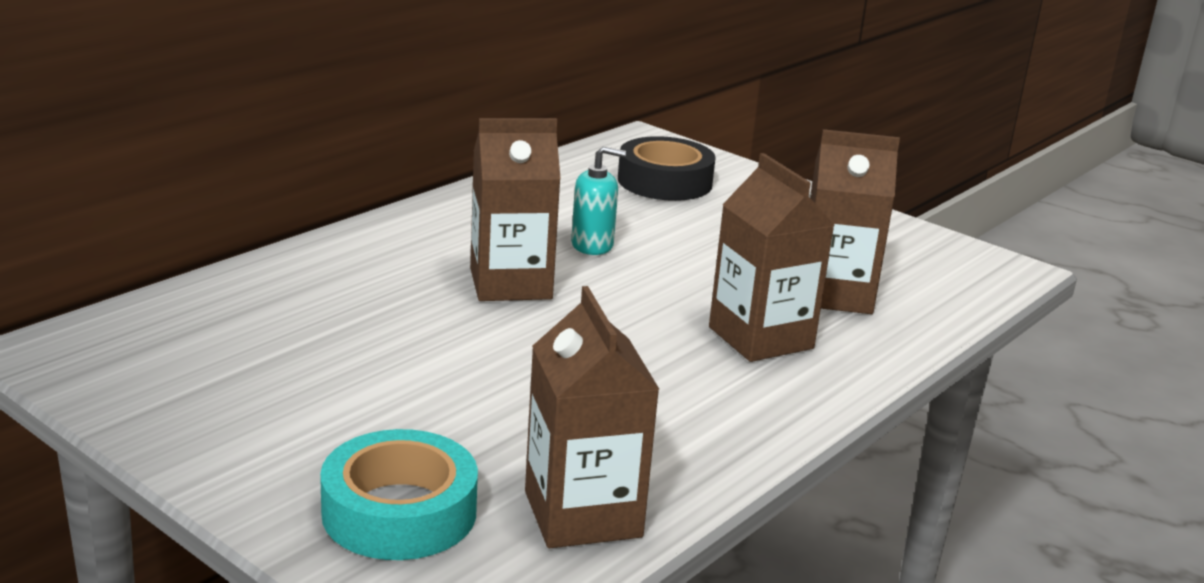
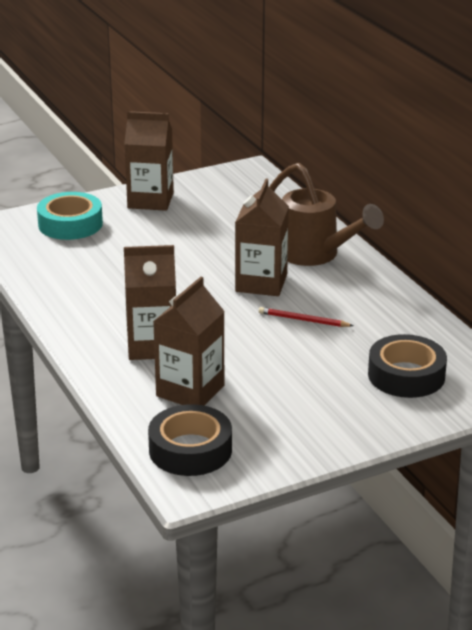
camera: 115 degrees right, 5 degrees up
brown carton [525,286,659,548] -> brown carton moved to [124,111,174,211]
turquoise soap dispenser [571,146,626,255] -> red pencil [259,307,354,327]
none -> black tape [148,404,232,476]
none -> brown watering can [269,163,384,266]

